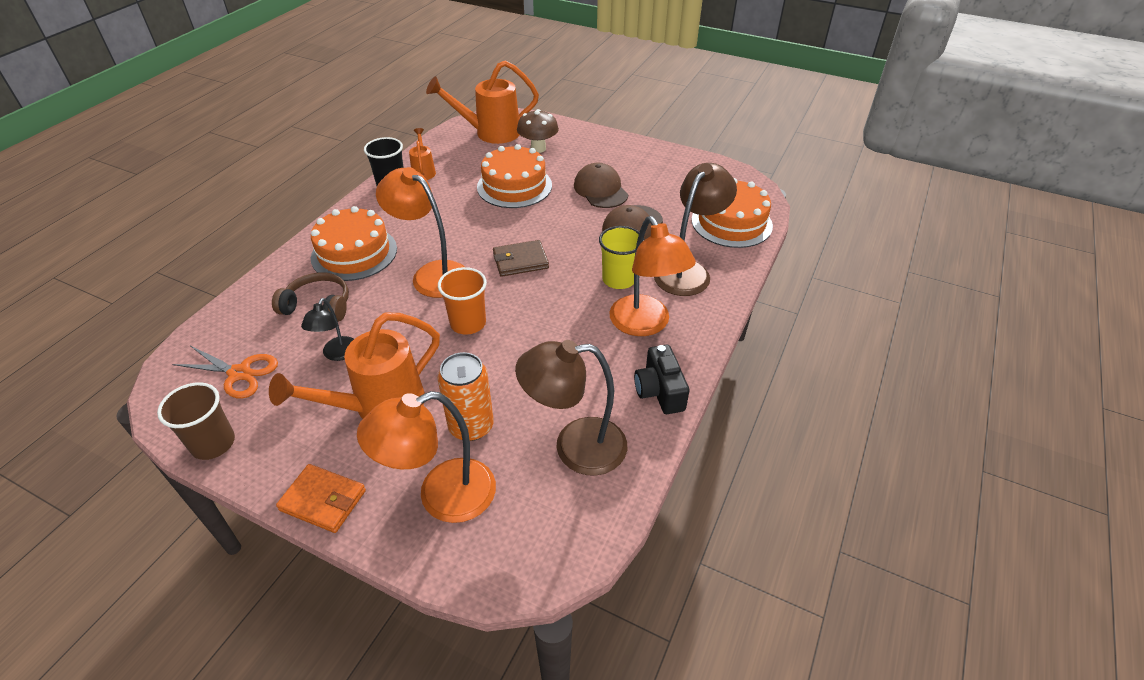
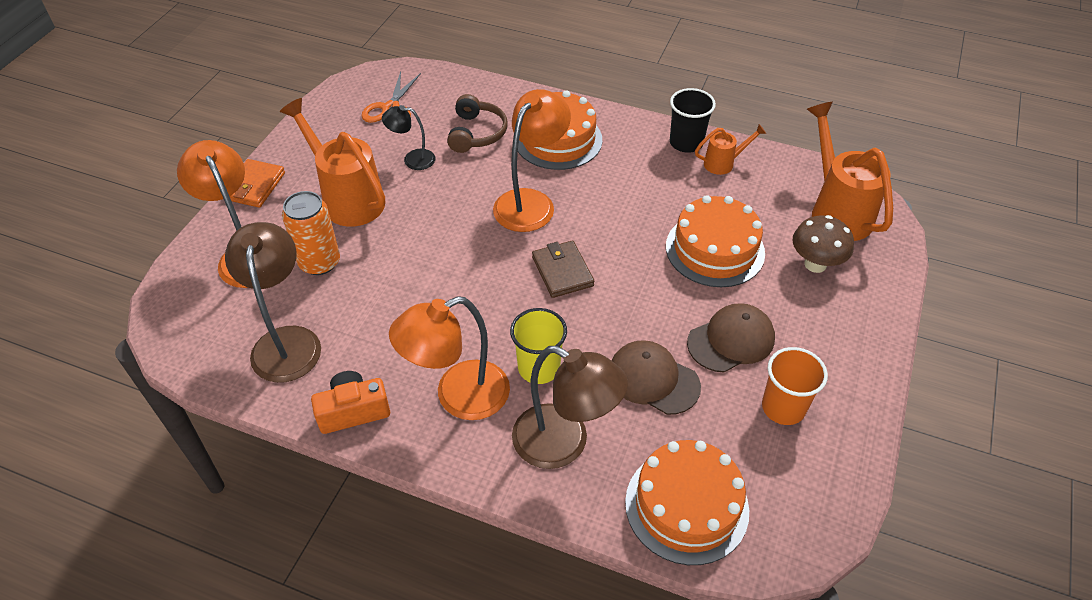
camera: 85 degrees right, 5 degrees up
brown cup [157,382,235,460] -> none
orange cup [438,267,487,335] -> orange cup moved to [762,347,828,425]
black camera [634,345,689,414] -> orange camera [311,371,390,434]

